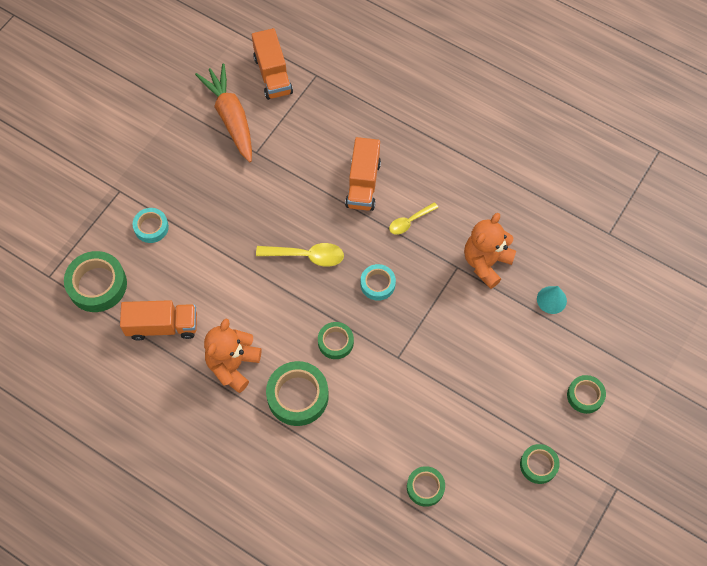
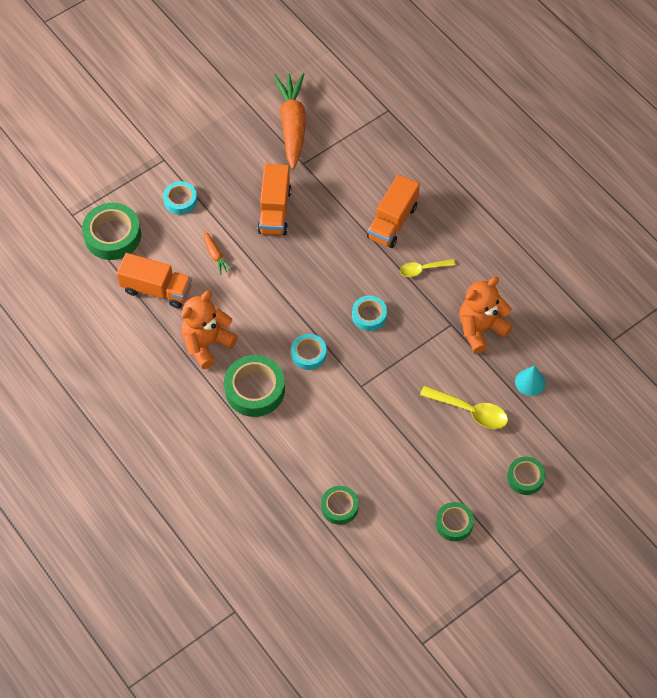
camera: 20 degrees right, 5 degrees down
orange truck [252,28,293,100] -> orange truck moved to [258,164,291,235]
yellow spoon [256,243,344,267] -> yellow spoon moved to [420,386,508,429]
green tape [318,322,354,359] -> turquoise tape [291,334,327,370]
none -> orange carrot [204,231,233,275]

